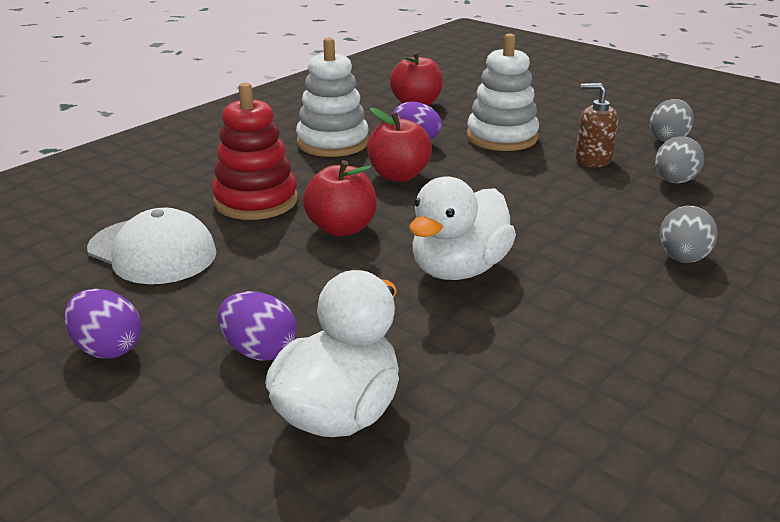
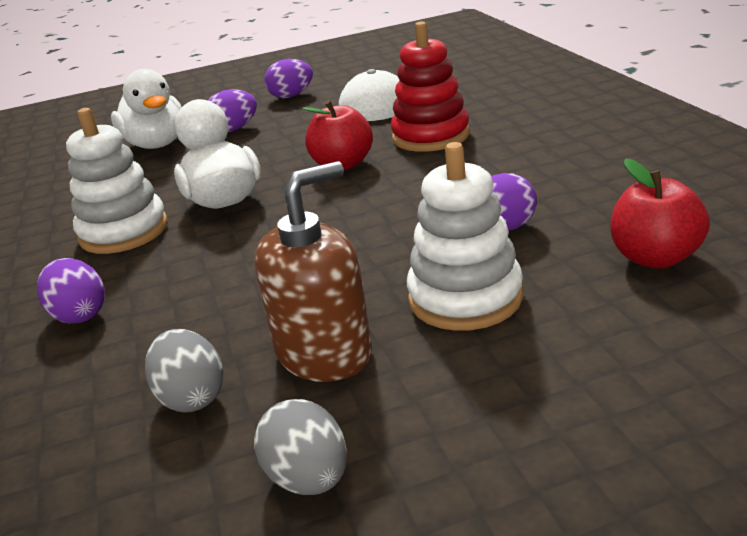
camera: 125 degrees right, 0 degrees up
white stacking toy [296,38,369,157] -> white stacking toy moved to [66,108,168,254]
red apple [367,108,432,182] -> none
brown soap dispenser [575,83,618,167] -> brown soap dispenser [254,161,372,382], size x1.54
grey egg [659,206,718,263] -> purple egg [37,258,105,324]

